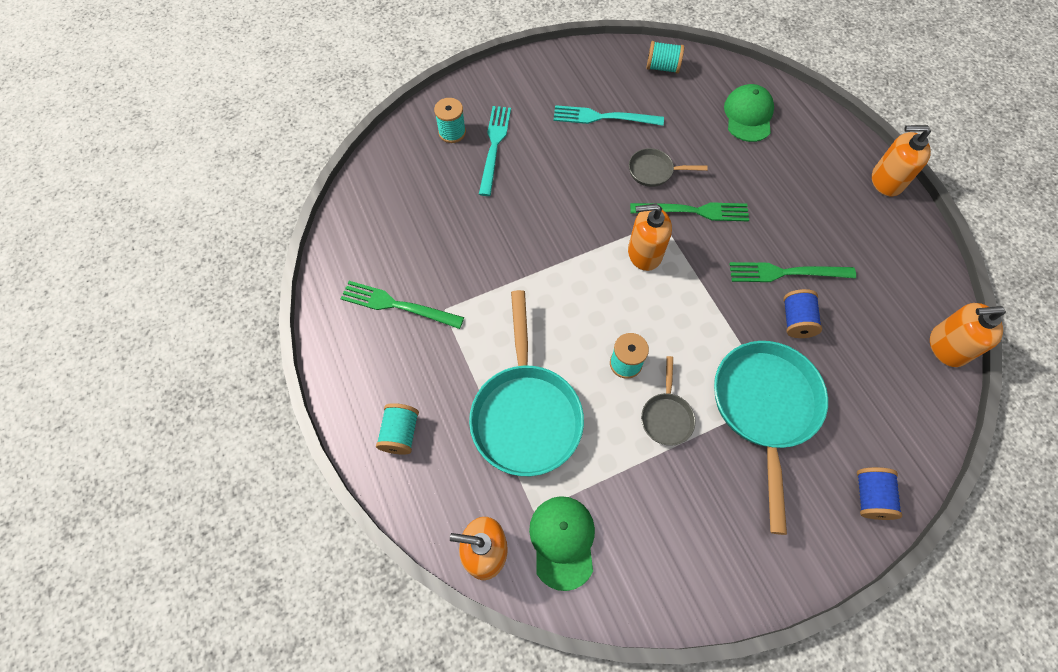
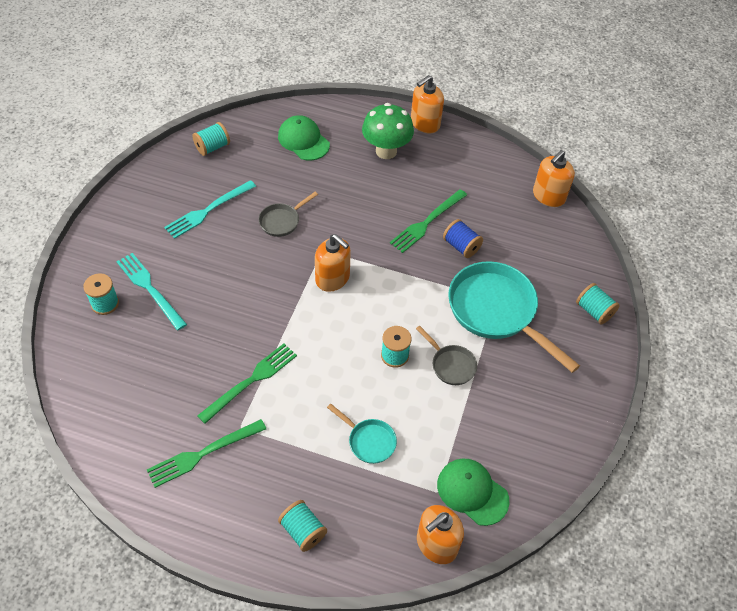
camera: 50 degrees left, 10 degrees down
turquoise pan [469,290,584,476] -> turquoise pan [327,403,397,464], size x0.48
orange soap dispenser [628,204,672,271] -> orange soap dispenser turned 90 degrees counterclockwise [315,234,351,292]
green fork [630,202,749,222] -> green fork moved to [197,343,297,424]
blue spool [857,467,902,520] -> turquoise spool [576,283,620,325]
none -> green mushroom [362,103,414,159]

